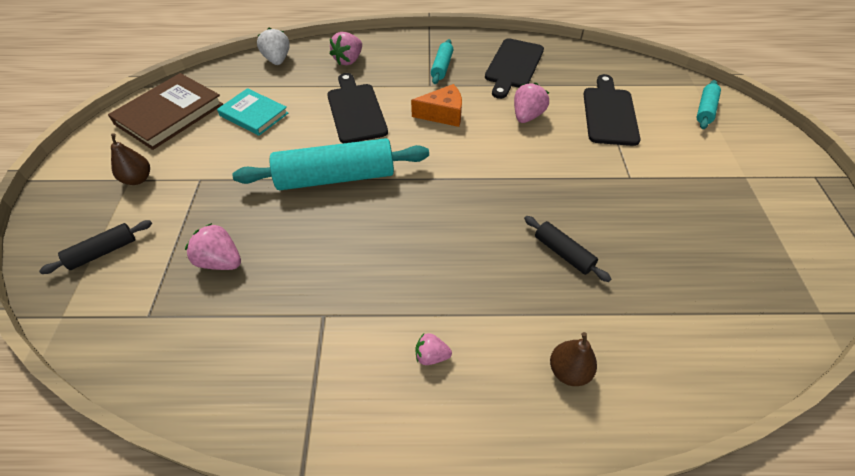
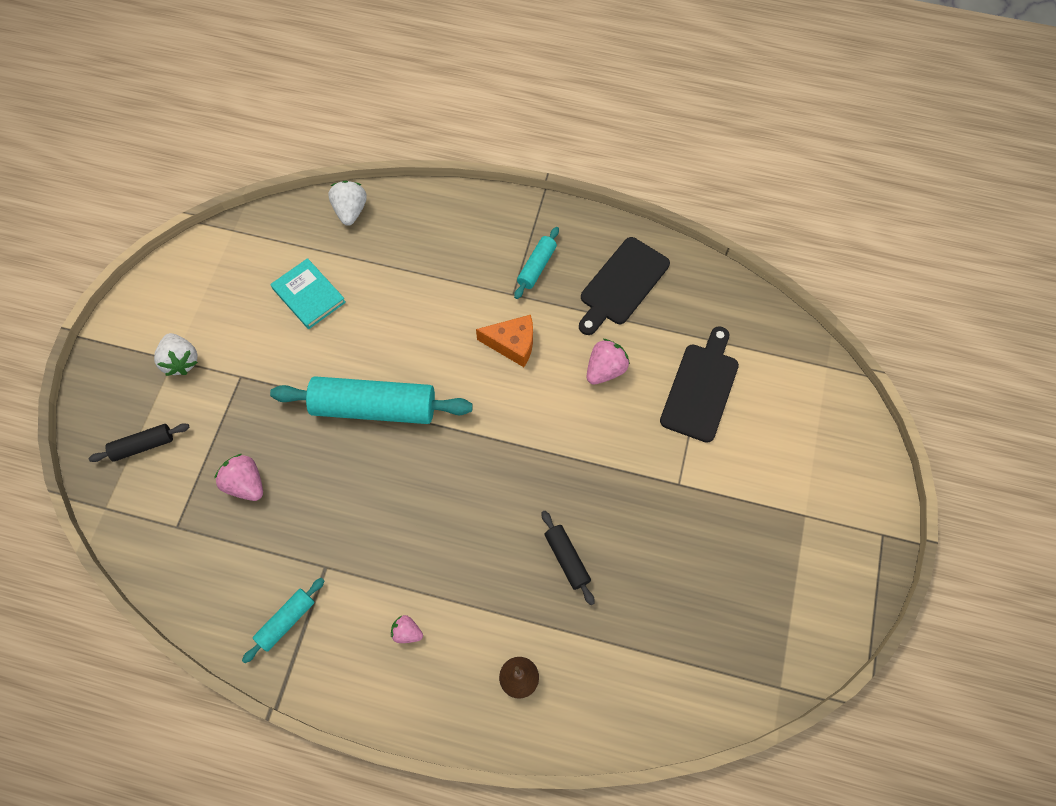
camera: 15 degrees right, 15 degrees up
brown book [108,73,223,150] -> none
brown pear [111,133,150,185] -> white strawberry [154,333,198,376]
black cutting board [327,73,388,143] -> none
pink strawberry [330,32,362,65] -> none
turquoise rolling pin [697,80,721,129] -> turquoise rolling pin moved to [242,578,325,663]

